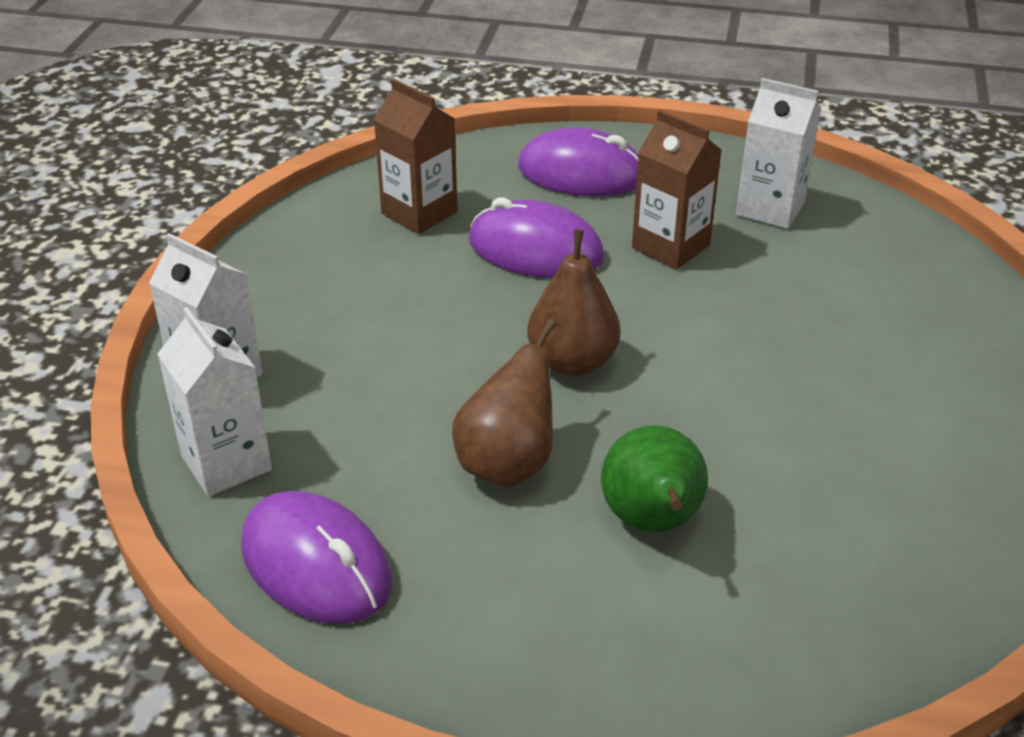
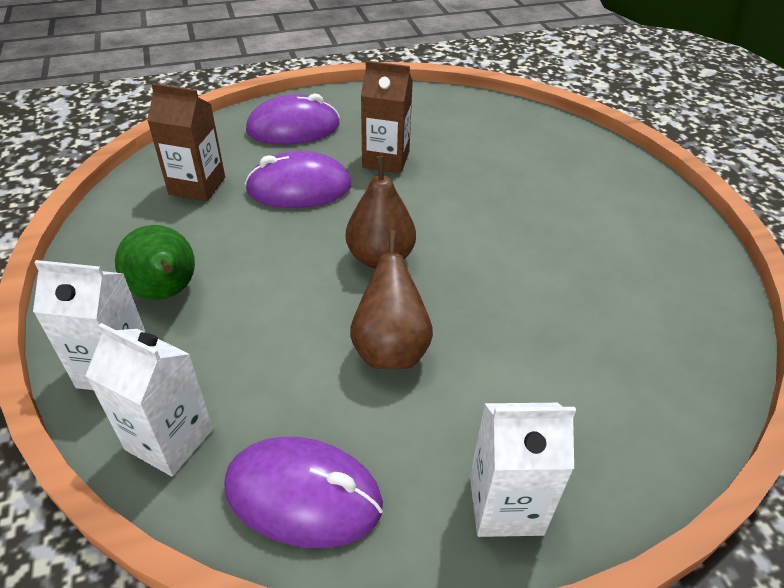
camera: 30 degrees left, 5 degrees up
green pear [601,425,708,532] -> green pear moved to [115,225,195,300]
white carton [736,78,821,229] -> white carton moved to [470,403,576,537]

